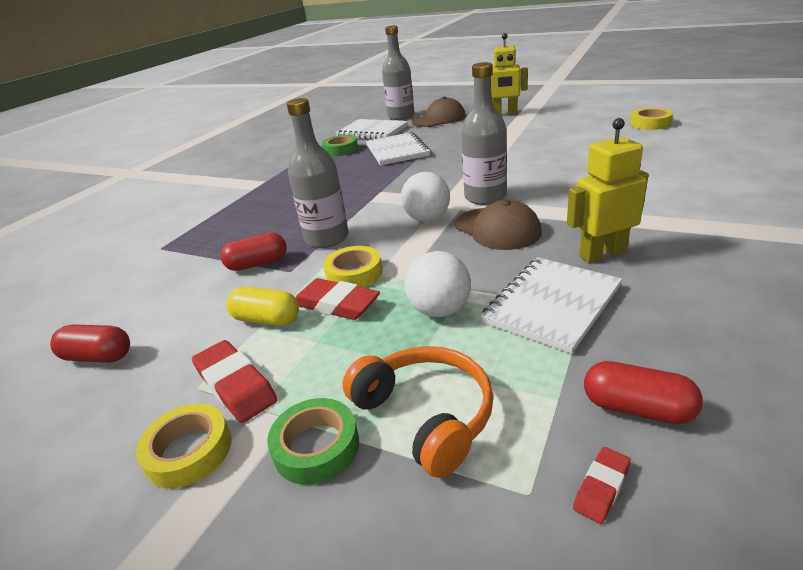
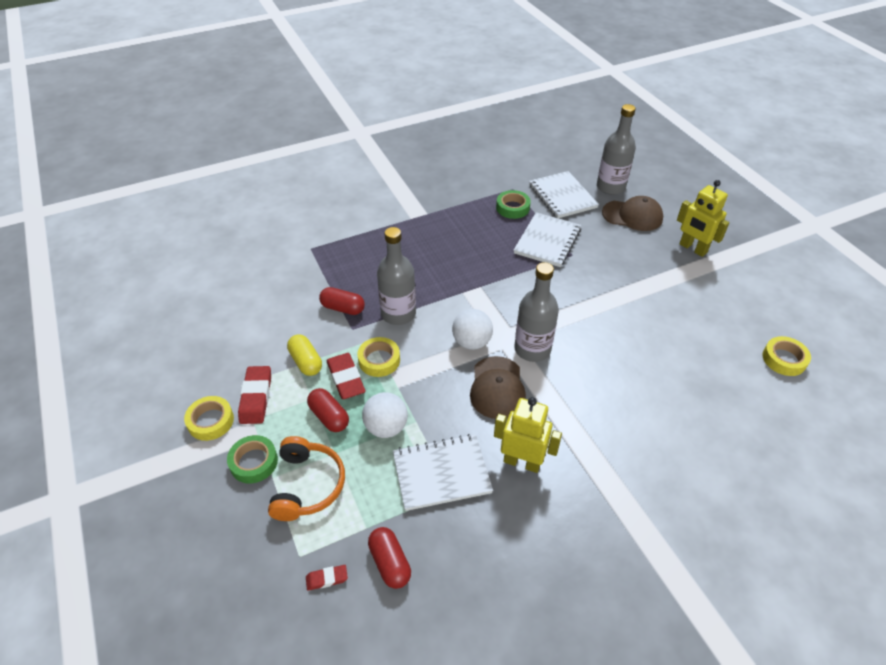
camera: 35 degrees right, 15 degrees up
red capsule [50,324,130,363] -> red capsule moved to [307,388,349,432]

